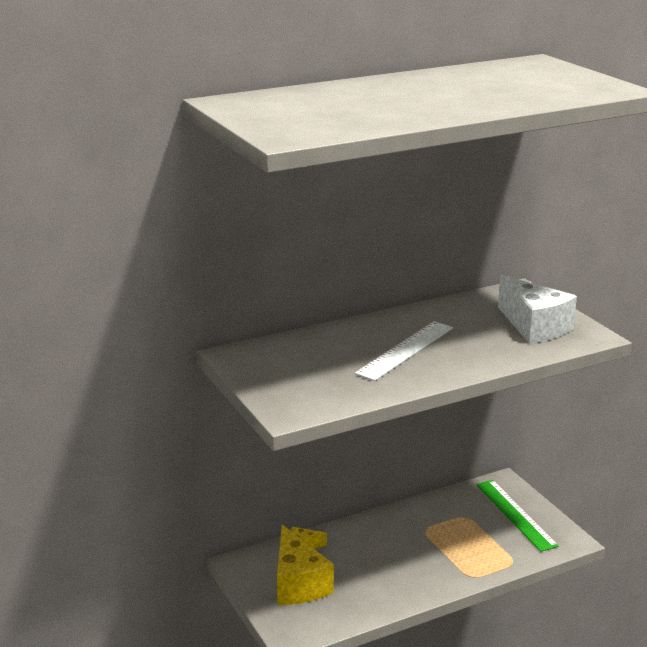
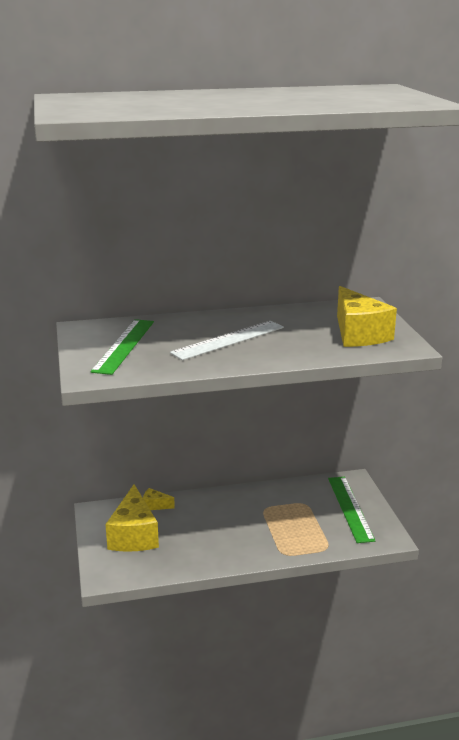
camera: 15 degrees right, 0 degrees up
white cheese [498,275,577,343] -> yellow cheese [337,286,397,347]
none -> green ruler [90,319,154,375]

